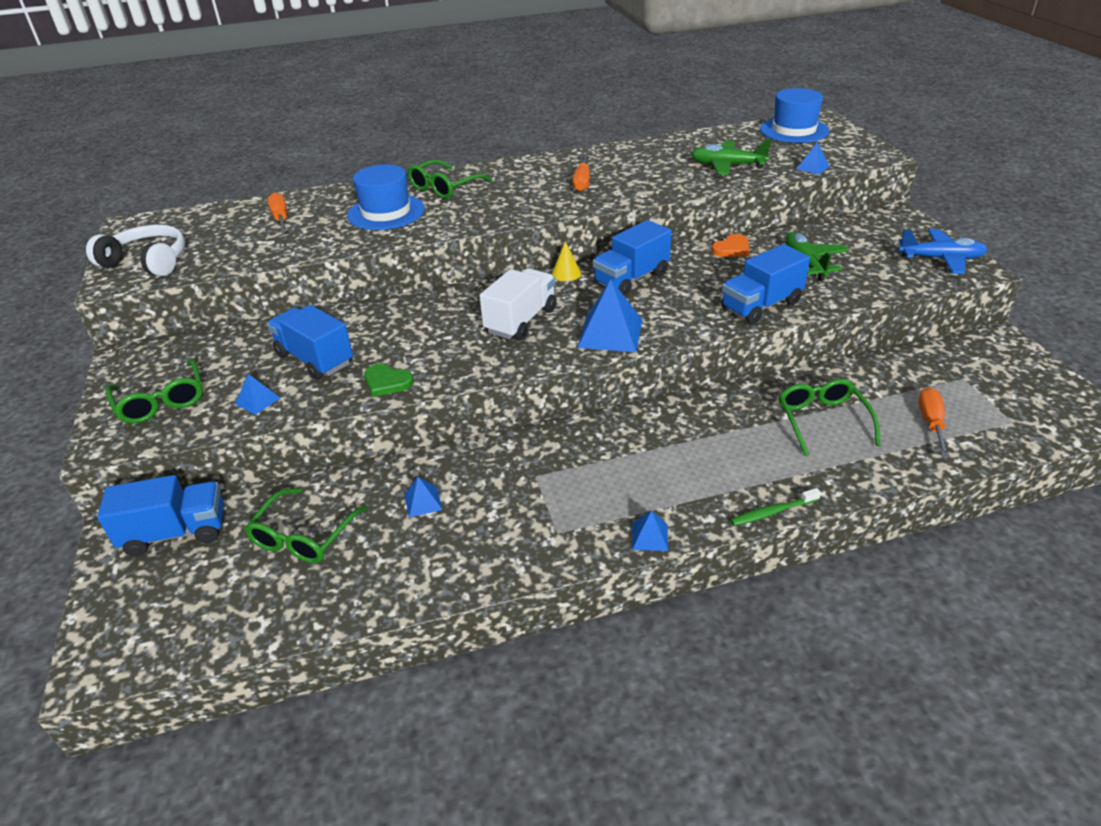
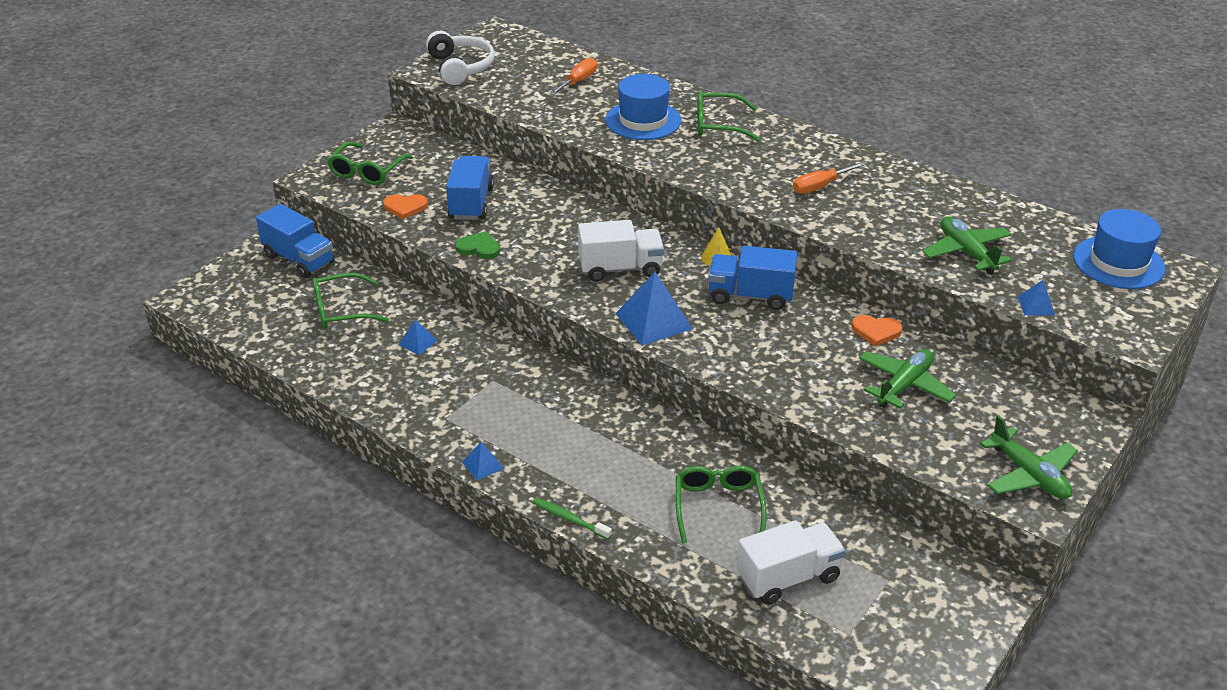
camera: 50 degrees right, 0 degrees up
blue pyramid [235,374,280,415] -> orange heart [383,194,428,219]
green heart [364,364,414,397] -> green heart turned 120 degrees clockwise [455,231,500,259]
blue truck [721,244,810,324] -> none
green glasses [779,379,881,456] -> green glasses turned 45 degrees counterclockwise [676,465,767,544]
blue plane [898,229,987,274] -> green plane [980,415,1078,499]
orange screwdriver [918,388,950,457] -> white truck [736,521,845,605]

